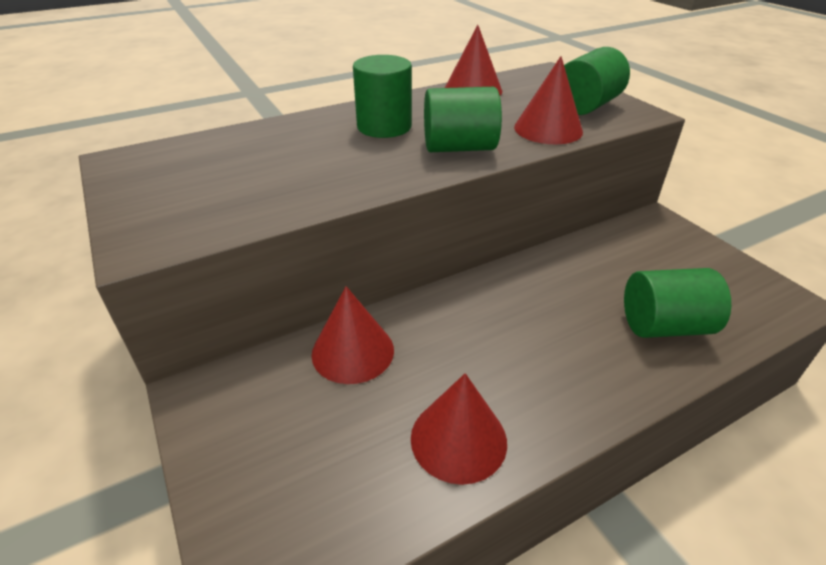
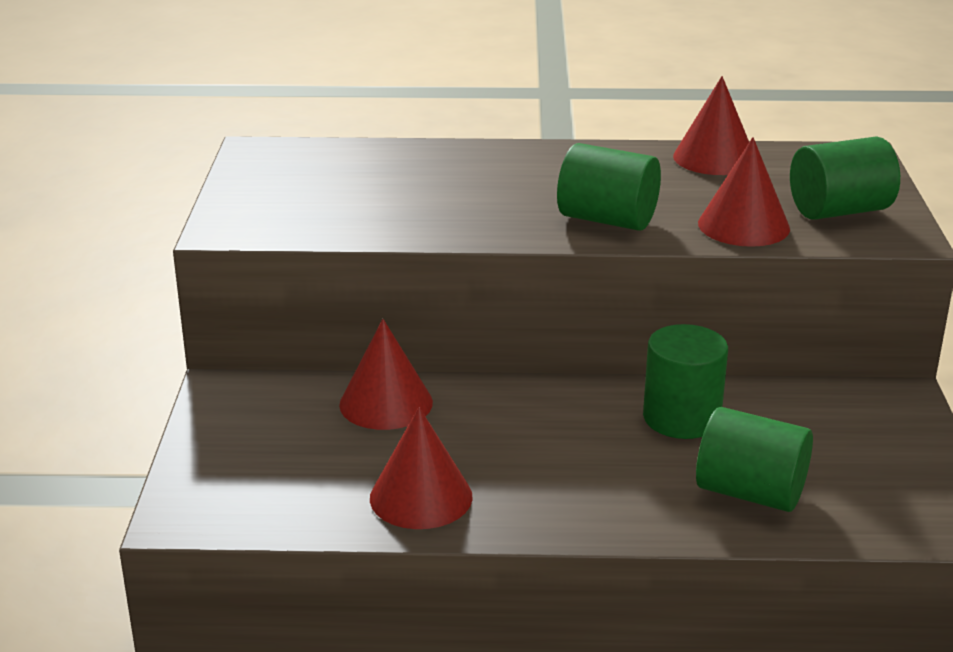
camera: 30 degrees right, 10 degrees down
green cylinder [353,55,412,138] -> green cylinder moved to [643,324,728,439]

